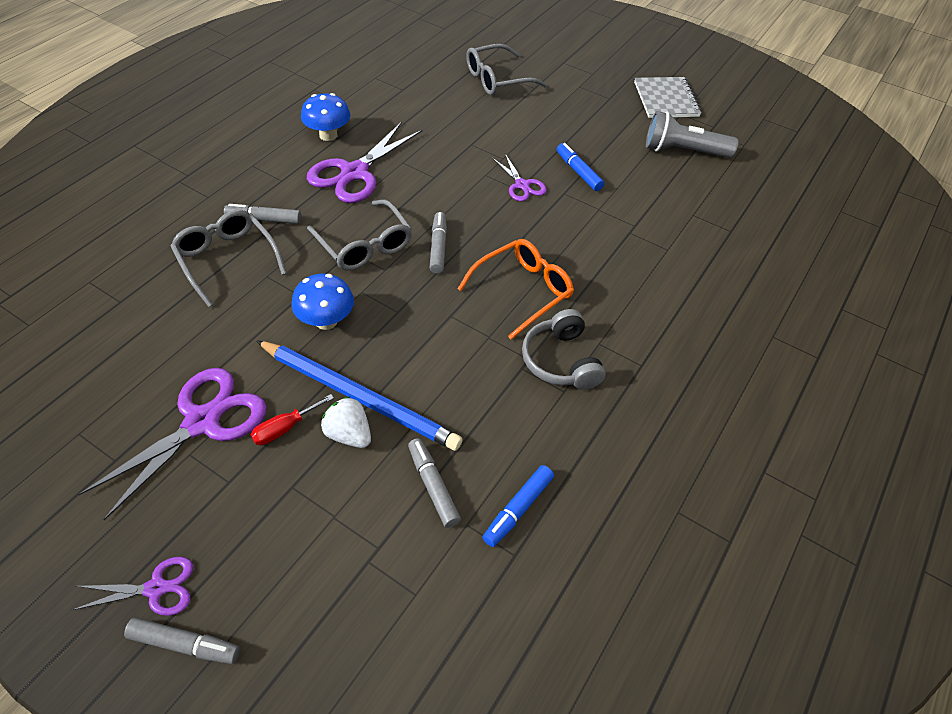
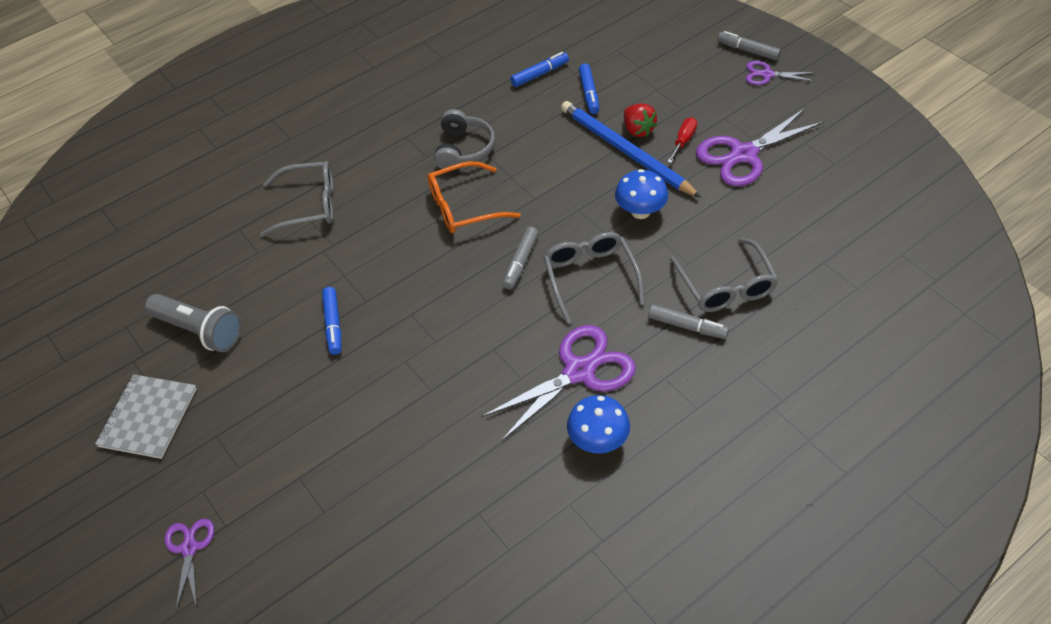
camera: 155 degrees left, 0 degrees up
red screwdriver [250,394,334,445] -> red screwdriver turned 45 degrees counterclockwise [667,117,697,163]
white strawberry [321,396,371,448] -> red strawberry [624,104,657,137]
grey marker [408,438,461,528] -> blue marker [579,63,599,114]
grey glasses [466,44,548,95] -> grey glasses moved to [260,161,333,237]
purple scissors [492,154,547,201] -> purple scissors moved to [165,519,214,610]

